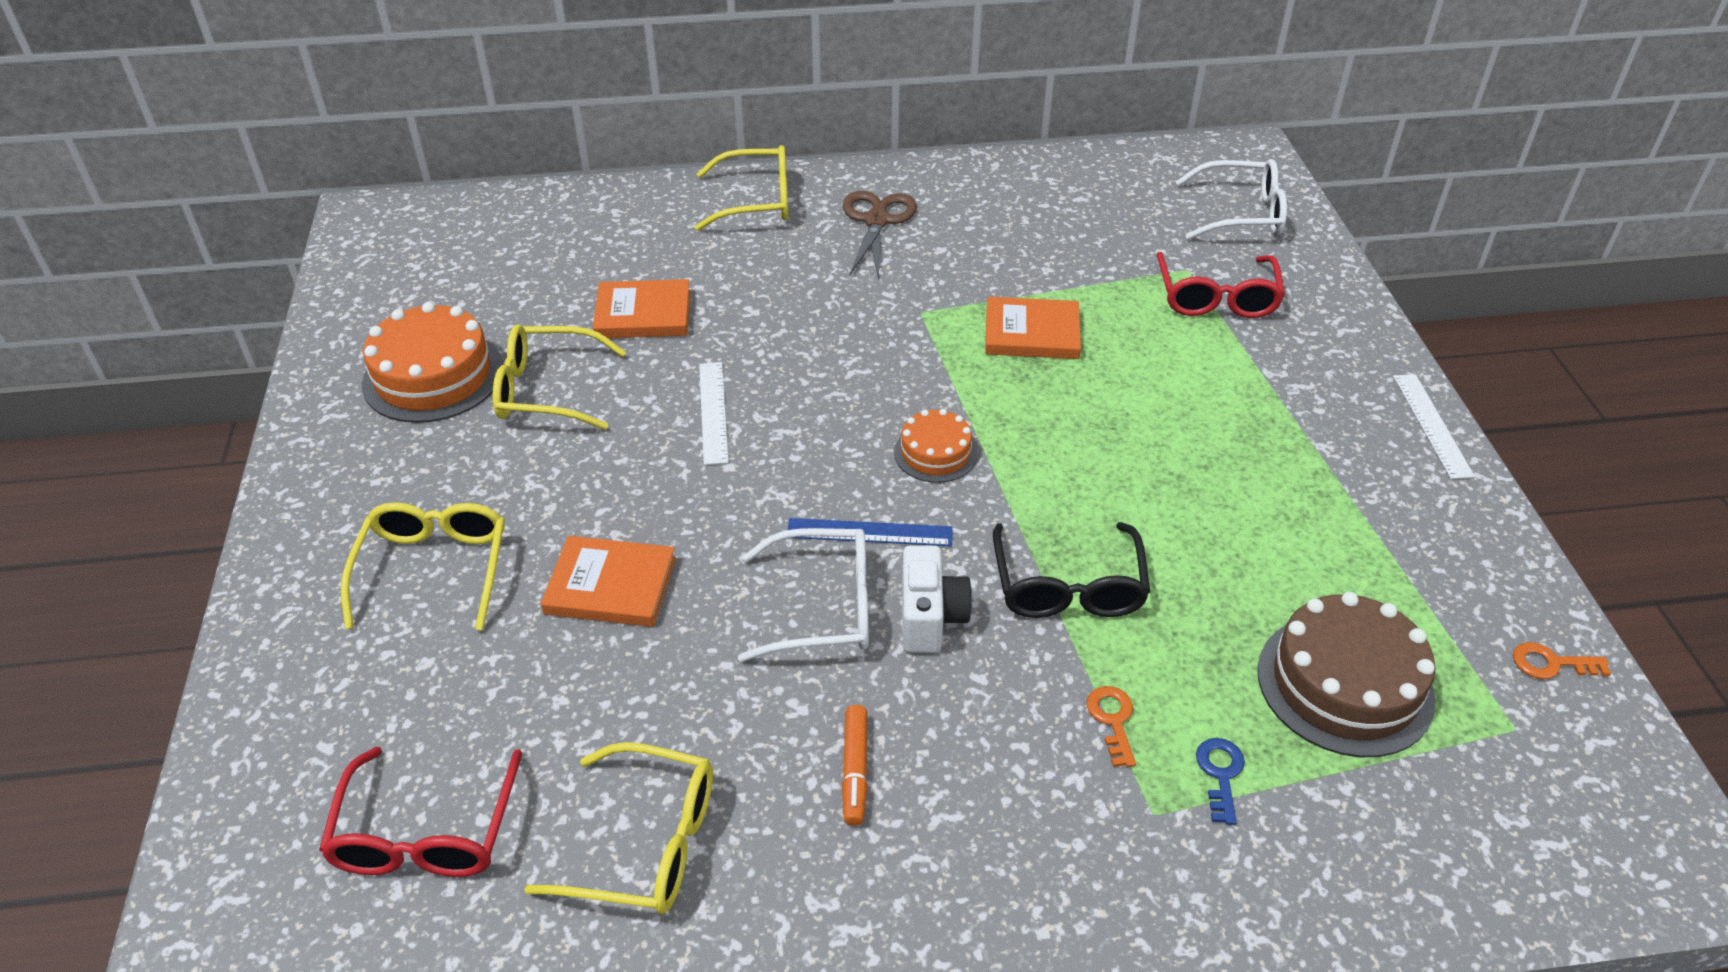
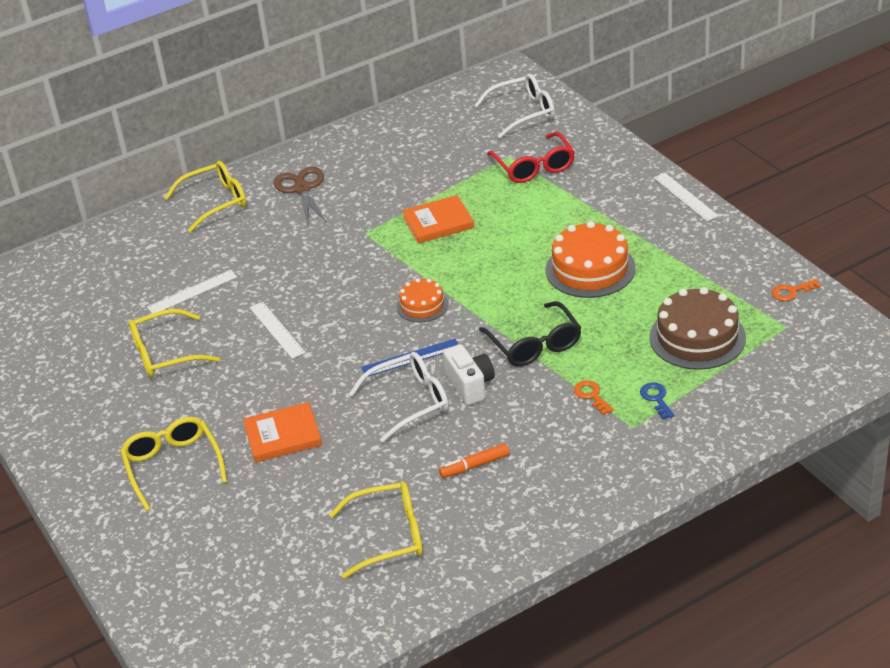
camera: 20 degrees left, 5 degrees down
red glasses [319,747,522,877] -> none
orange cake [362,302,503,423] -> orange cake moved to [545,221,636,298]
orange book [593,279,690,338] -> white ruler [147,270,237,314]
orange marker [842,705,868,826] -> orange marker turned 90 degrees clockwise [439,443,510,478]

